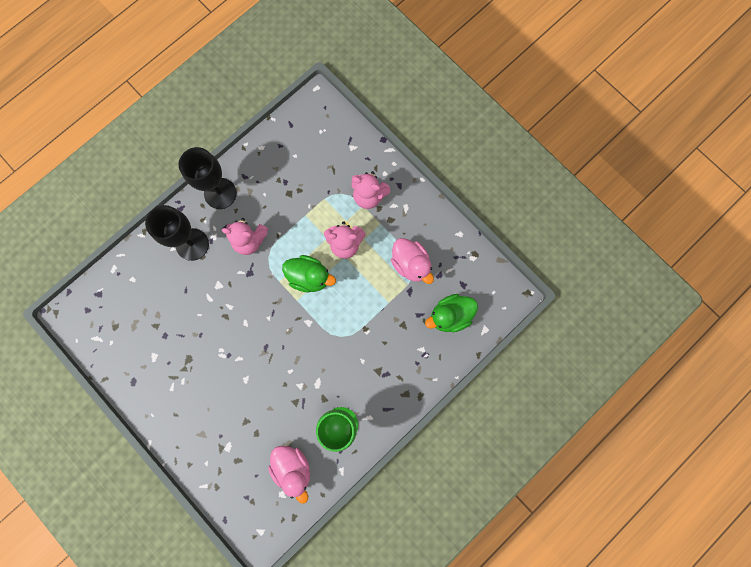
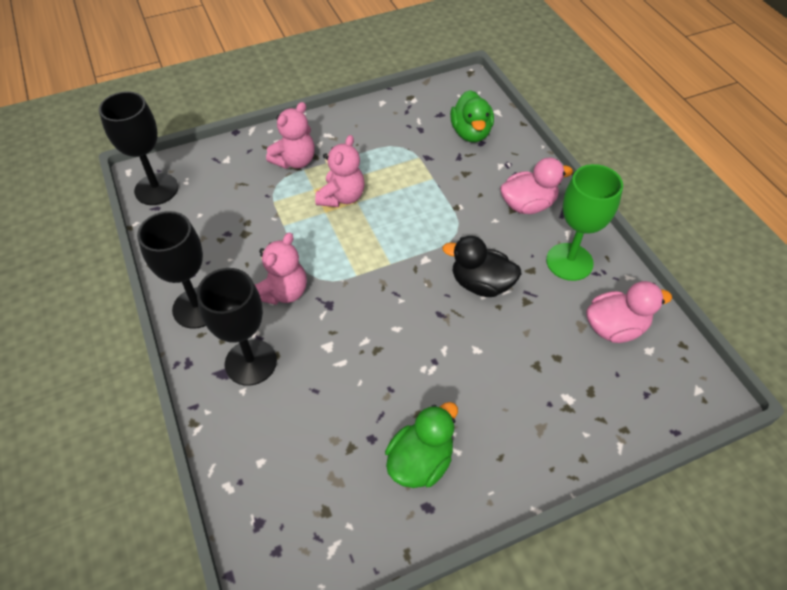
camera: 70 degrees left, 25 degrees down
green duck [282,255,336,293] -> green duck moved to [385,402,458,488]
pink duck [391,238,434,284] -> pink duck moved to [500,158,573,214]
none -> black goblet [99,91,178,205]
none -> black duck [442,236,522,297]

